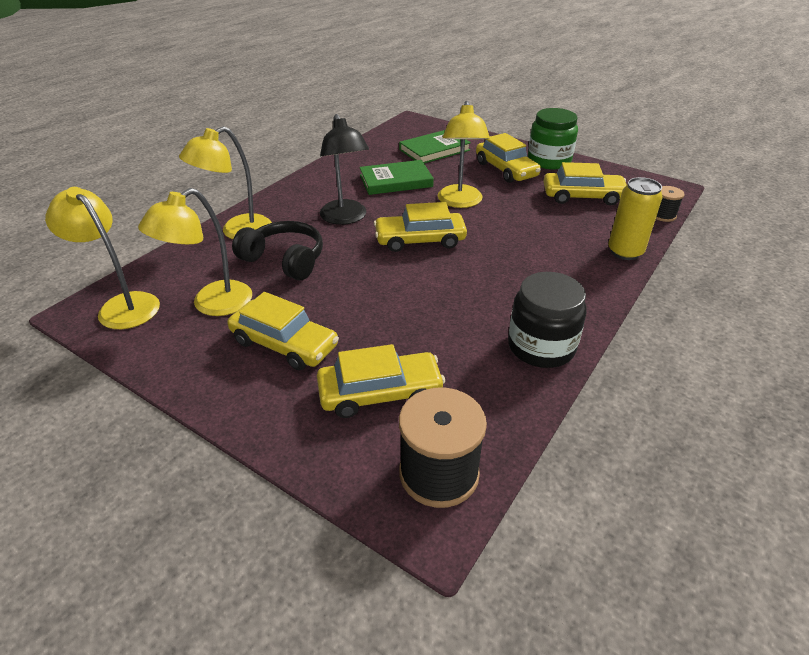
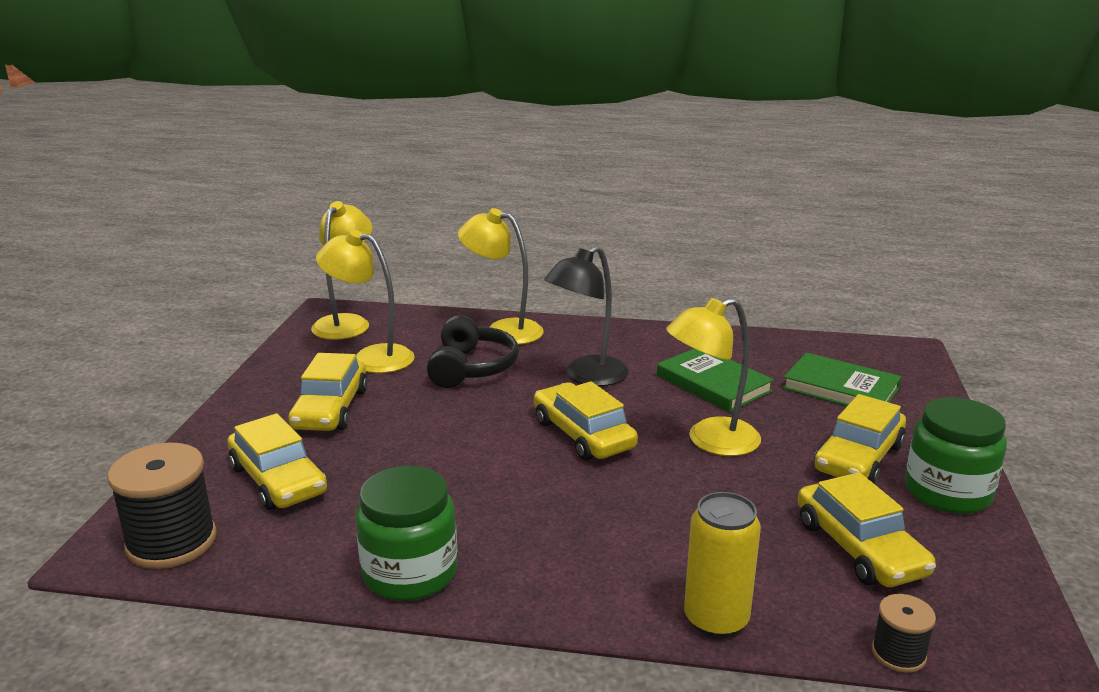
camera: 65 degrees right, 15 degrees down
black jar [508,272,587,368] -> green jar [356,466,458,601]

